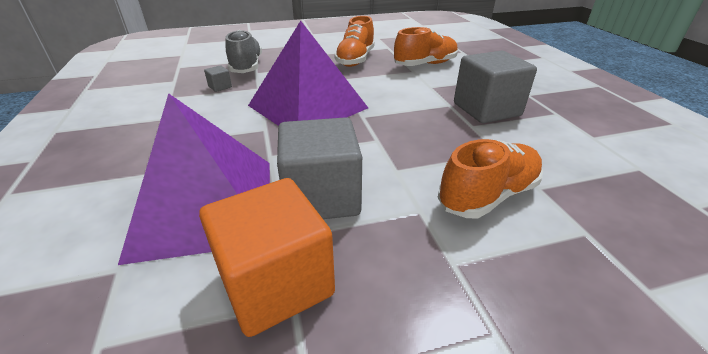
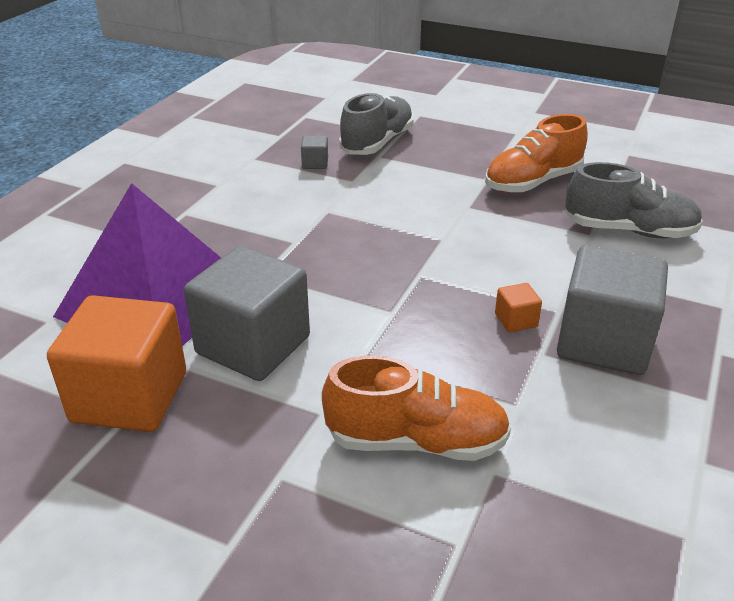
camera: 40 degrees right, 0 degrees up
purple pyramid [248,21,368,126] -> none
orange shoe [394,27,458,66] -> grey shoe [565,162,703,238]
none -> orange cube [495,283,542,332]

